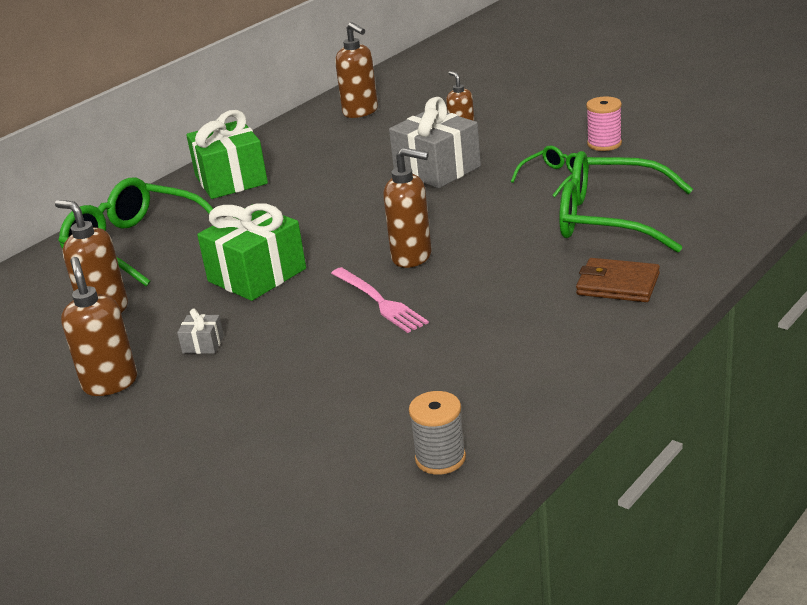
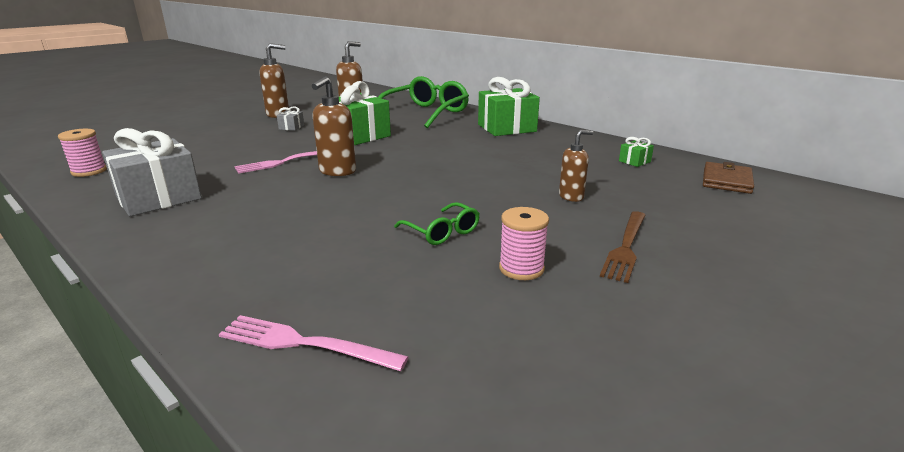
camera: 90 degrees right, 5 degrees down
brown soap dispenser [335,22,378,118] -> green gift [619,137,654,167]
grey gift [389,97,481,188] -> grey gift moved to [102,128,202,216]
grey spool [409,391,466,475] -> pink spool [58,129,107,177]
green glasses [559,151,693,253] -> none
brown wallet [576,258,660,302] -> brown wallet moved to [703,162,754,194]
none -> pink fork [219,315,408,371]
none -> brown fork [600,211,646,283]

